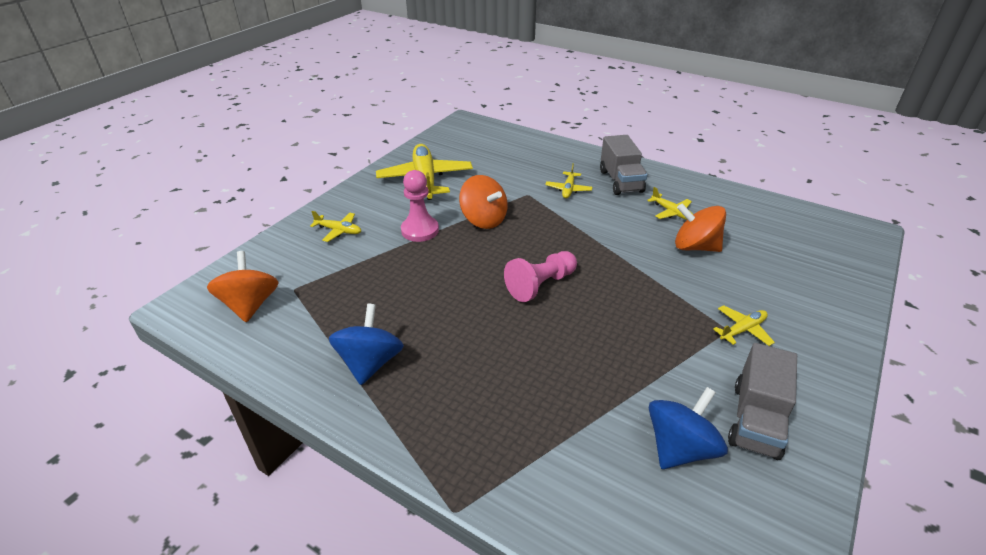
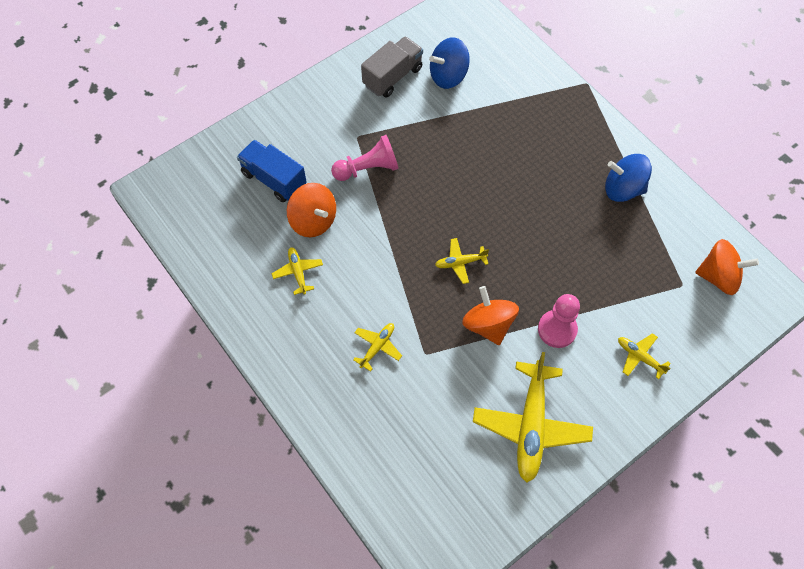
camera: 160 degrees left, 25 degrees up
orange spinning top [207,251,279,322] -> orange spinning top turned 90 degrees counterclockwise [695,239,759,295]
blue spinning top [329,304,404,385] -> blue spinning top turned 75 degrees clockwise [605,154,652,202]
pink pawn [504,251,577,302] -> pink pawn moved to [331,135,399,181]
grey truck [600,135,647,195] -> none
yellow plane [713,305,775,346] -> yellow plane moved to [435,238,489,284]
none -> blue truck [237,140,307,202]

